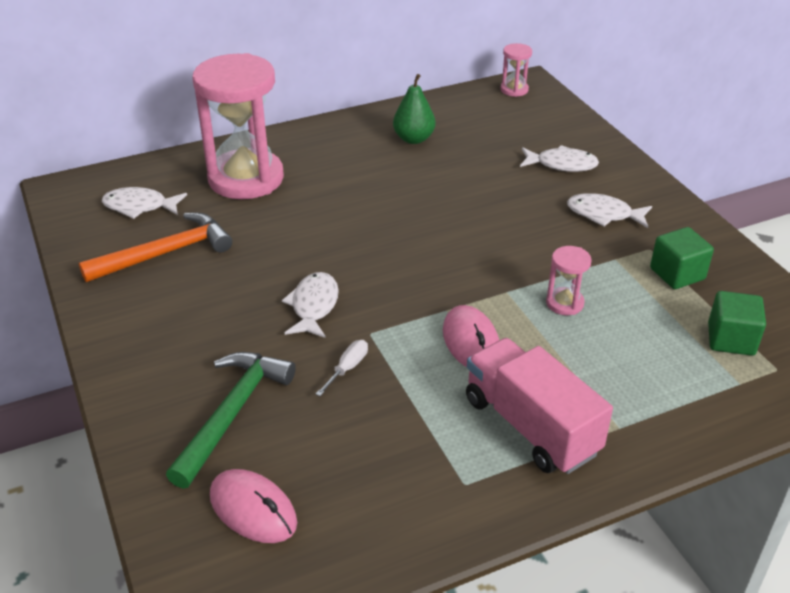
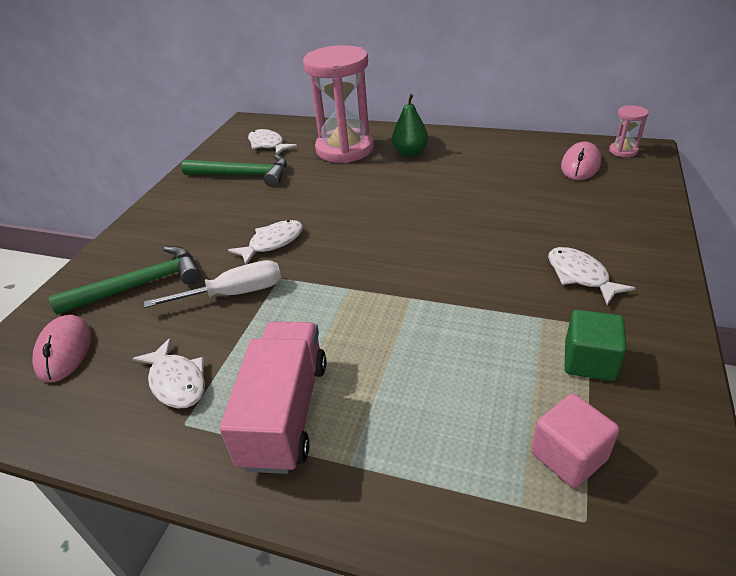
camera: 45 degrees right, 0 degrees up
orange hammer [79,212,232,282] -> green hammer [182,154,287,187]
white screwdriver [316,340,368,396] -> white screwdriver [144,260,281,308], size x1.85
green pear [393,74,436,144] -> green pear moved to [392,94,428,156]
pink mouse [443,305,499,367] -> pink mouse moved to [561,142,601,180]
white fish [520,145,599,172] -> white fish moved to [132,338,205,409]
pink hourglass [546,246,592,315] -> none
green cube [708,291,766,356] -> pink cube [531,394,619,488]

